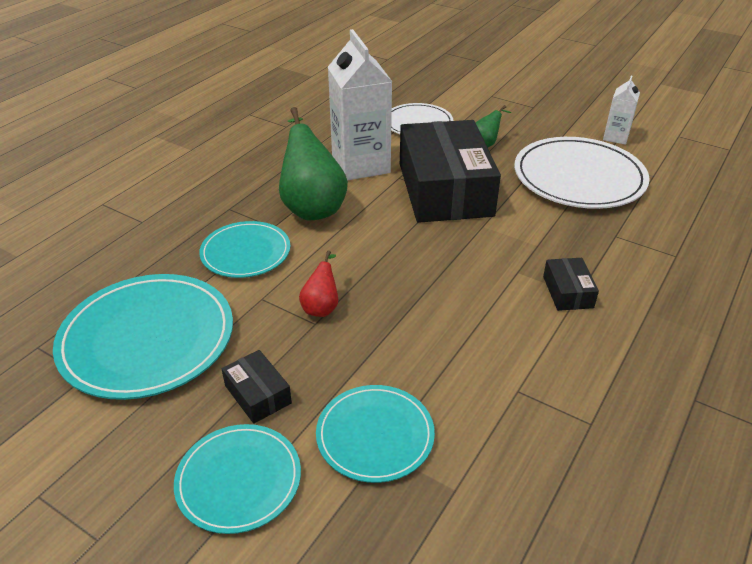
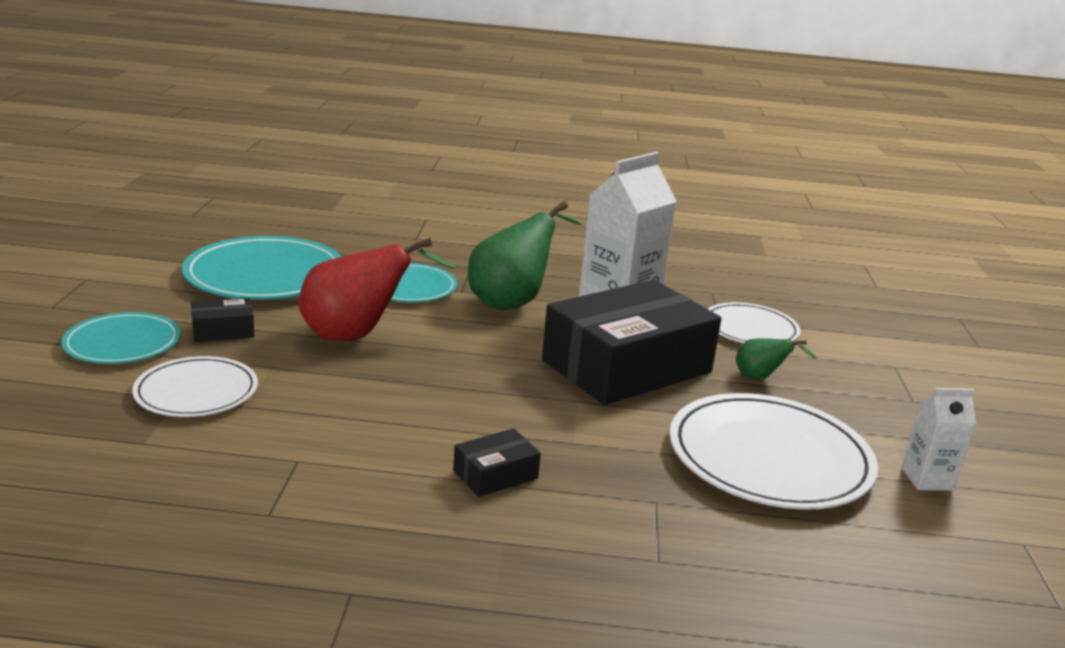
camera: 60 degrees right, 15 degrees down
black box [221,350,292,424] -> black box turned 45 degrees clockwise [191,298,254,342]
red pear [299,250,338,317] -> red pear [299,238,456,341], size x2.05
turquoise plate [316,385,435,483] -> white plate [132,356,258,417]

